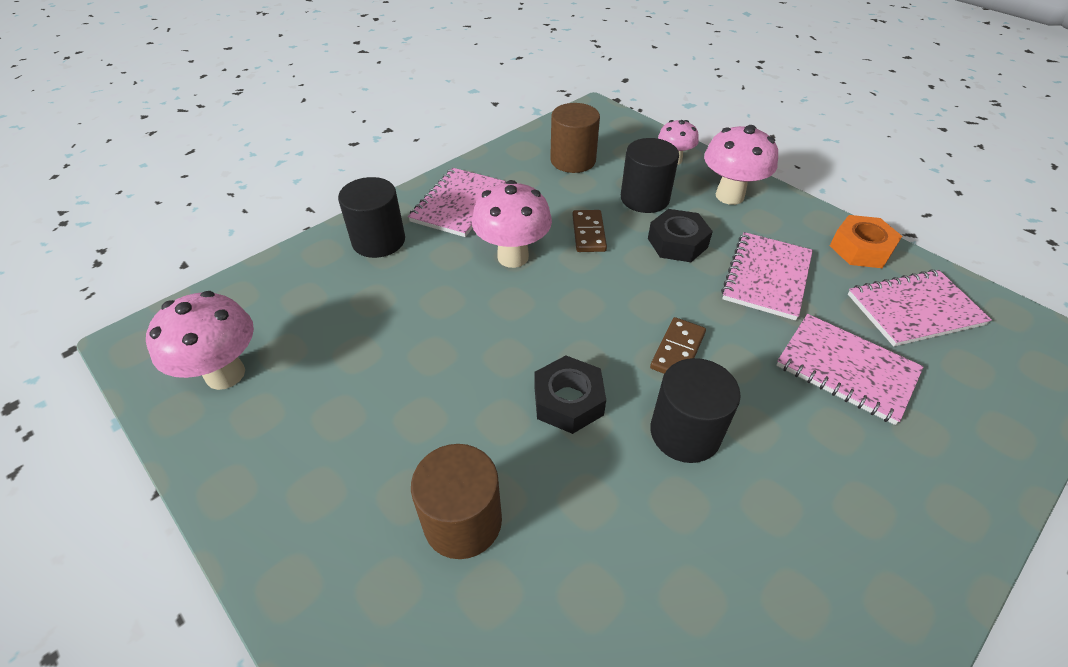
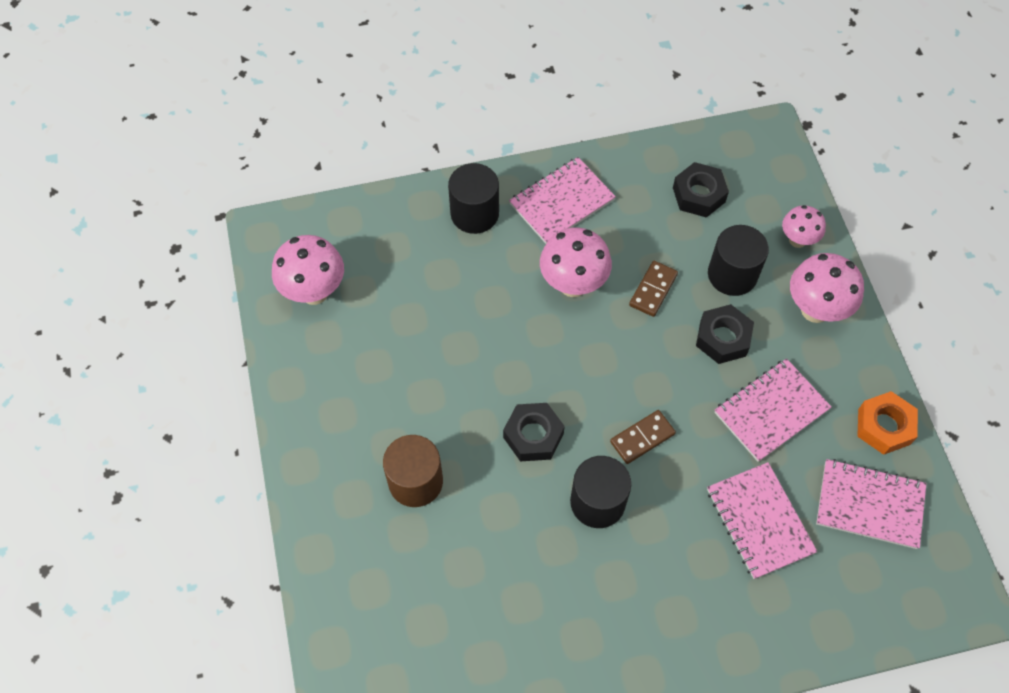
camera: 30 degrees right, 15 degrees up
brown cylinder [550,103,600,173] -> black nut [673,162,729,218]

